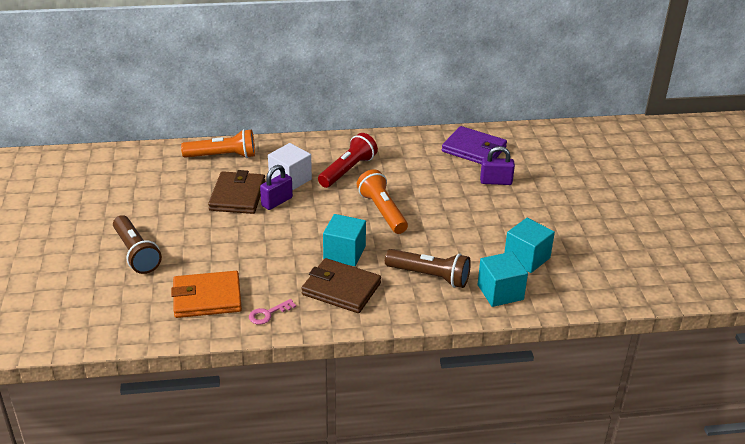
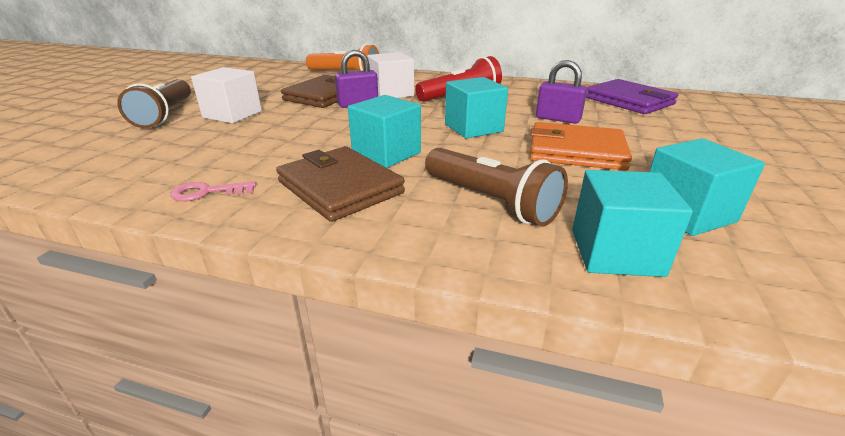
camera: 25 degrees right, 5 degrees down
orange wallet [171,271,242,318] -> orange wallet moved to [530,122,632,171]
orange flashlight [357,169,408,234] -> turquoise cube [445,77,508,138]
purple padlock [480,146,515,185] -> purple padlock moved to [536,60,587,124]
none -> white cube [191,67,262,123]

